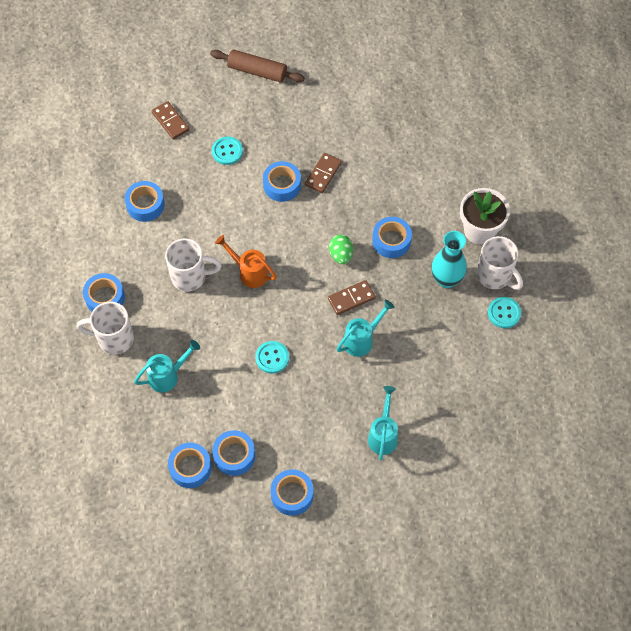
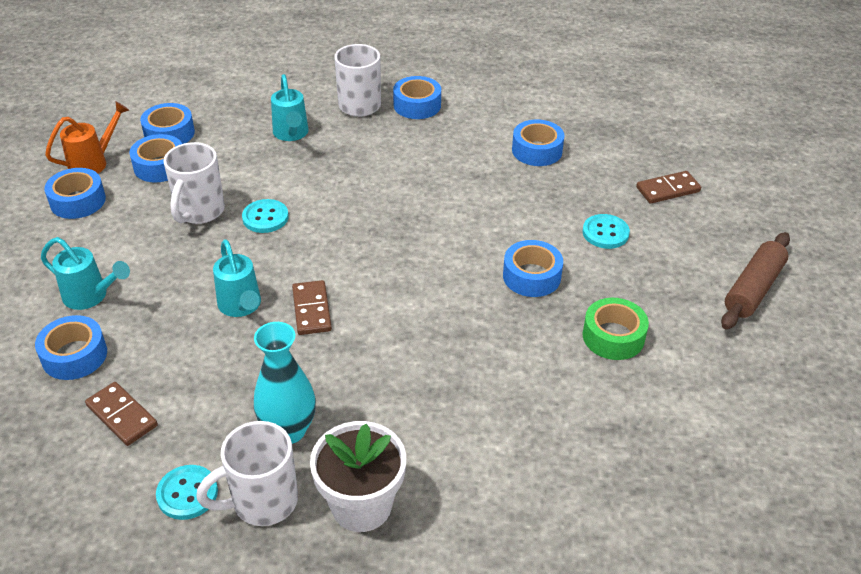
camera: 105 degrees right, 20 degrees down
white mug [165,238,221,291] -> white mug moved to [163,142,225,224]
orange watering can [215,235,277,288] -> orange watering can moved to [45,101,129,173]
brown domino [305,153,342,193] -> brown domino moved to [85,382,158,446]
green egg [329,234,353,264] -> none
blue tape [372,217,412,258] -> blue tape moved to [35,315,107,380]
none -> green tape [582,298,649,360]

